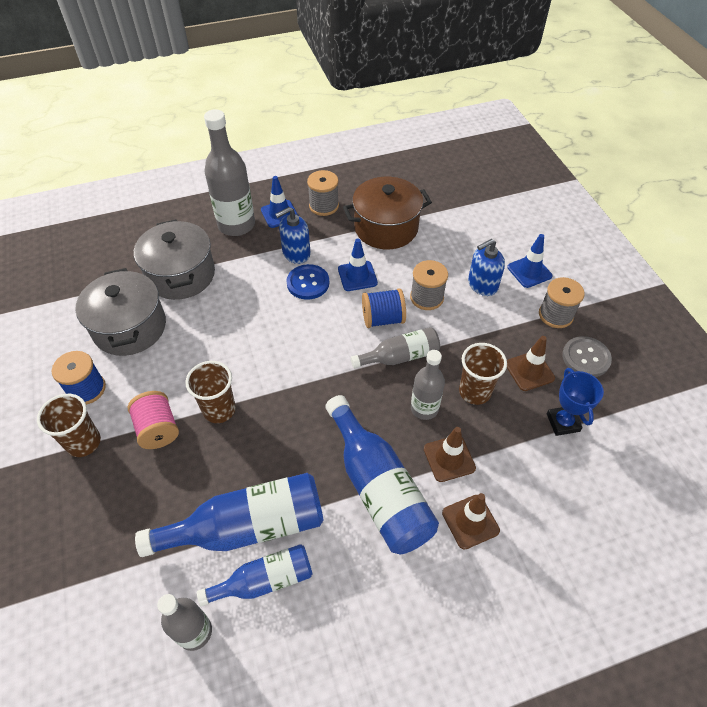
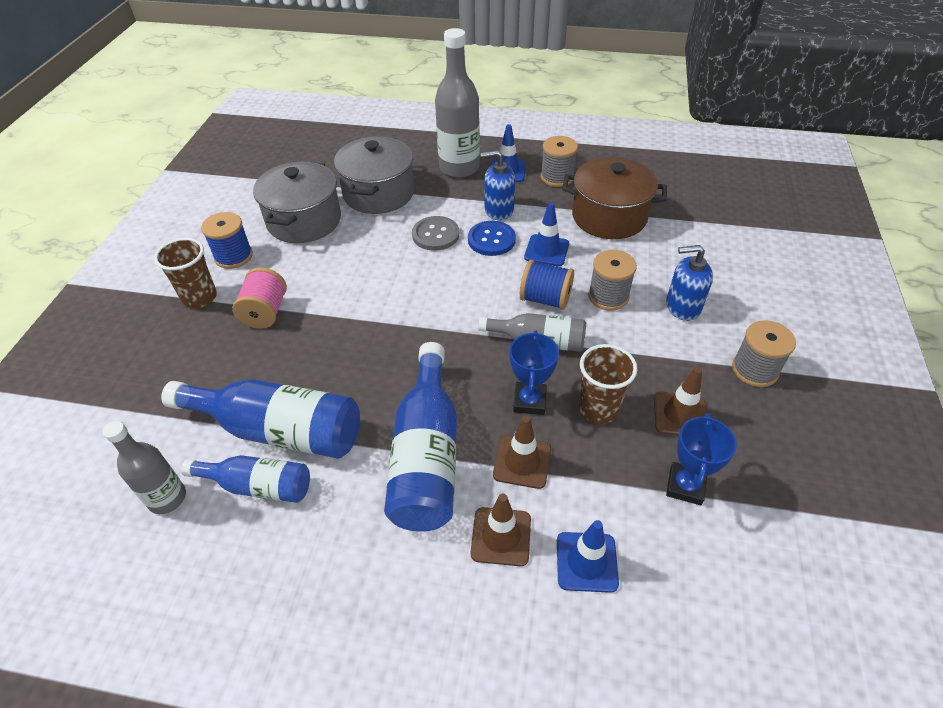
camera: 30 degrees right, 5 degrees down
brown cup [186,361,236,423] -> none
grey bottle [411,350,445,420] -> blue trophy [510,331,559,415]
blue traffic cone [507,234,552,288] -> blue traffic cone moved to [557,520,619,593]
grey button [562,336,612,377] -> grey button moved to [412,216,459,251]

